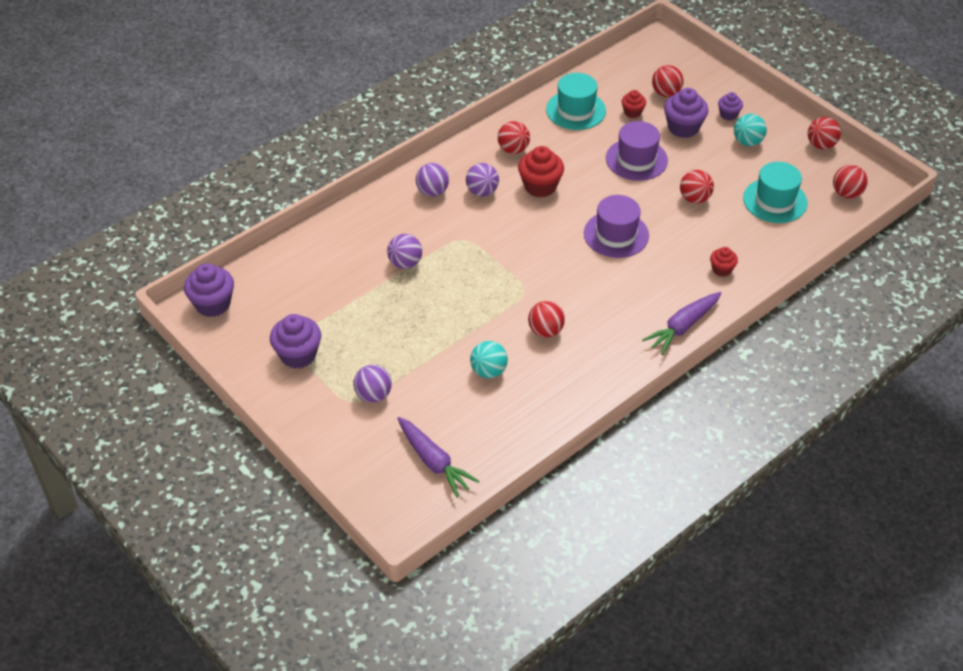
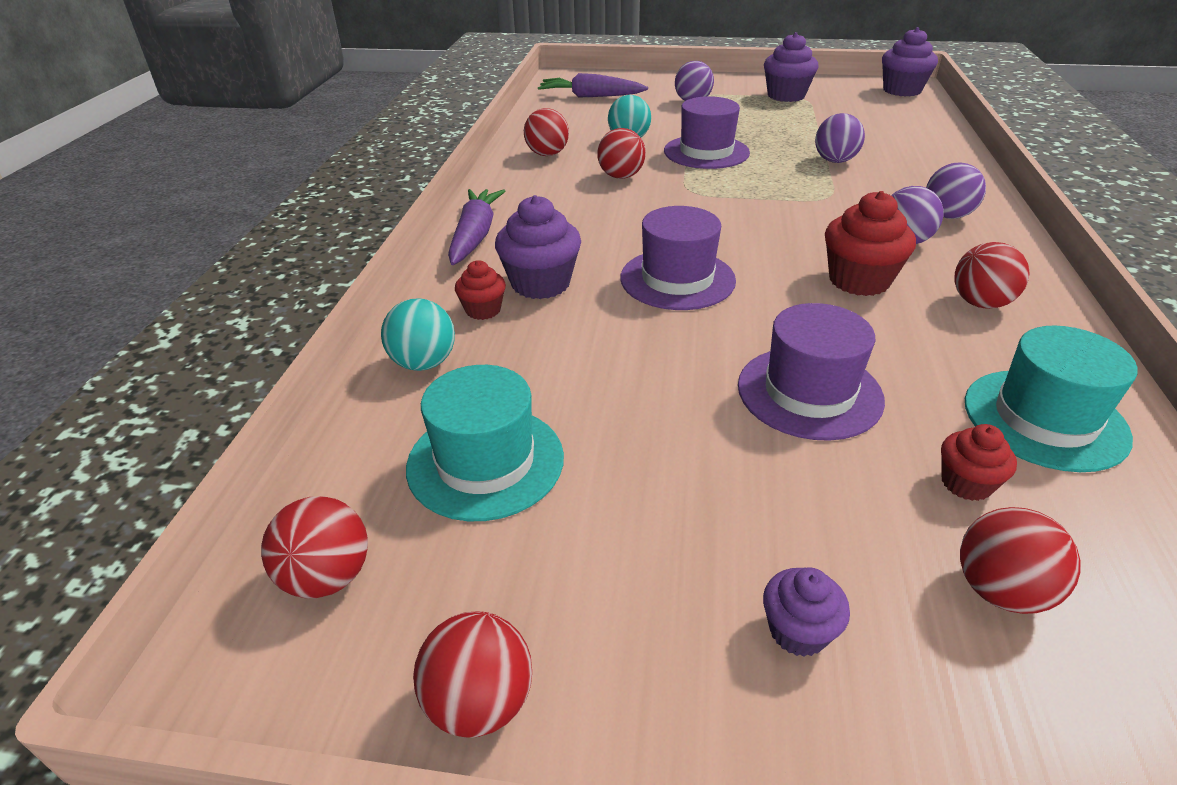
camera: 140 degrees right, 10 degrees down
purple cupcake [664,88,708,138] -> purple cupcake moved to [495,195,581,299]
red ball [680,170,714,204] -> red ball moved to [524,108,569,156]
turquoise ball [734,114,767,146] -> turquoise ball moved to [381,298,455,371]
none -> purple hat [664,96,750,169]

